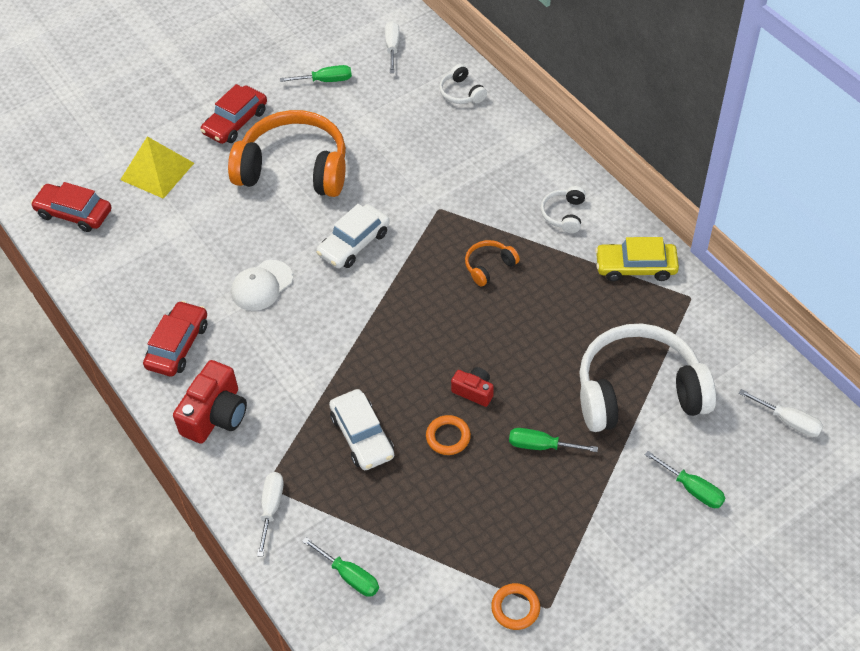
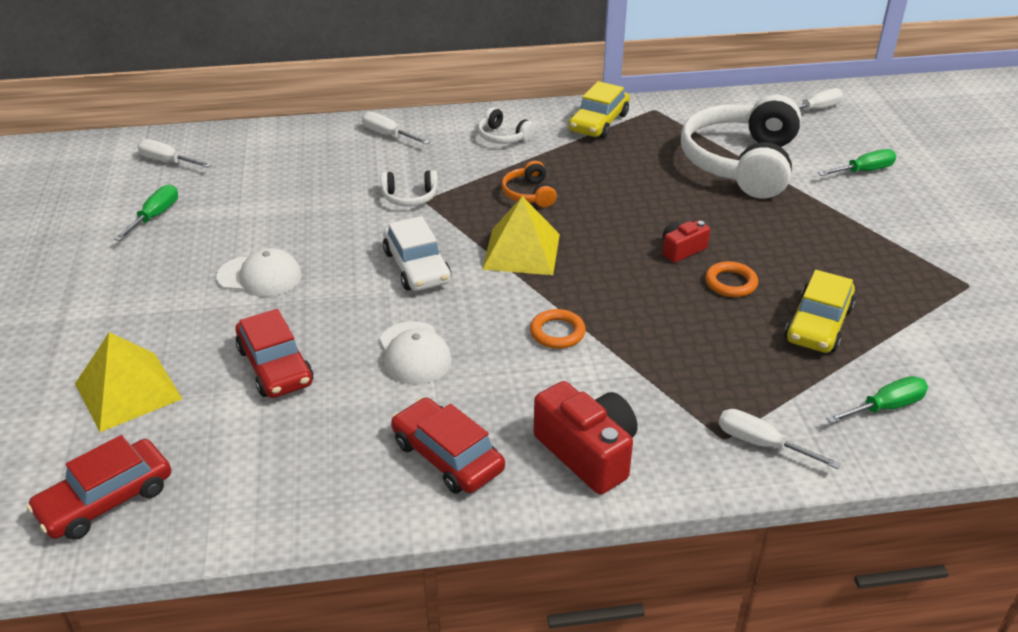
camera: 65 degrees left, 15 degrees down
red car [201,84,267,144] -> red car moved to [235,309,313,398]
orange headphones [228,110,346,197] -> white cap [217,248,302,297]
white car [329,389,394,470] -> none
white headphones [439,64,487,104] -> white headphones moved to [380,170,438,207]
orange ring [491,583,540,630] -> orange ring moved to [530,309,586,349]
green screwdriver [509,428,598,452] -> none
none -> white screwdriver [362,111,430,144]
none -> yellow pyramid [482,196,560,275]
none -> yellow car [785,270,855,353]

